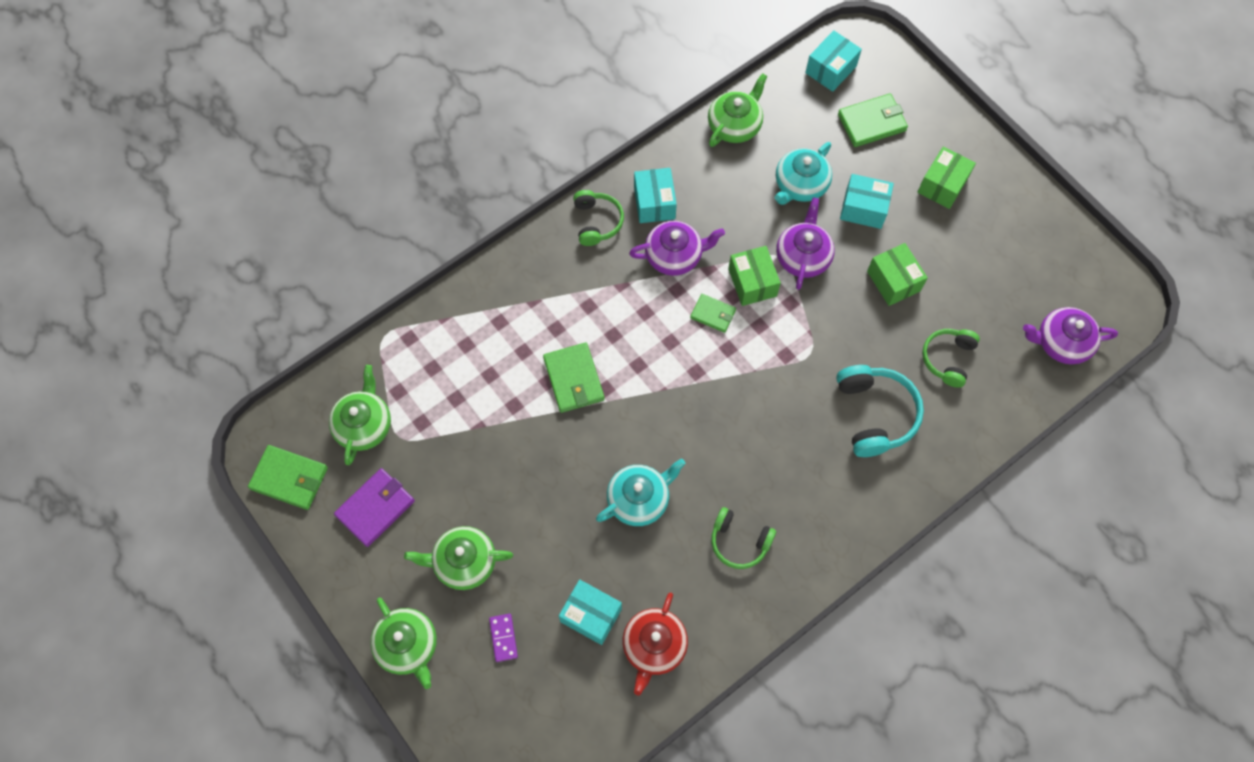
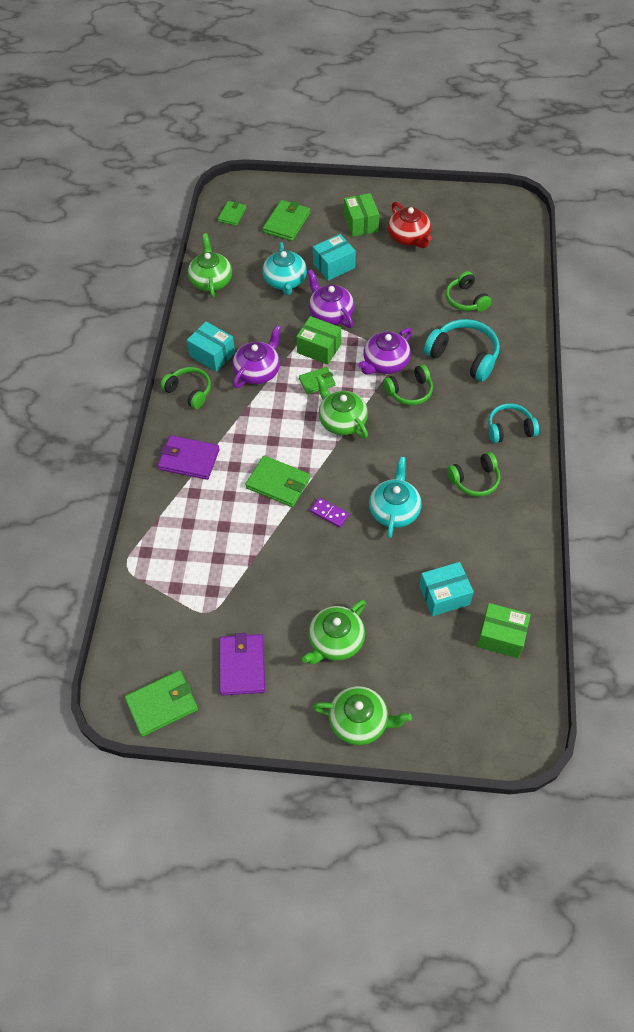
camera: 45 degrees left, 10 degrees down
green teapot [329,365,391,465] -> green teapot moved to [316,375,368,439]
purple domino [489,614,518,662] -> purple domino moved to [310,498,349,528]
red teapot [623,592,688,696] -> red teapot moved to [388,202,432,248]
turquoise box [805,30,862,92] -> green wallet [218,201,246,226]
green box [867,243,928,306] -> green box moved to [477,603,531,658]
purple teapot [1023,307,1118,364] -> purple teapot moved to [358,328,412,374]
none -> purple wallet [158,435,220,480]
none -> green headphones [383,364,433,405]
none -> turquoise headphones [488,403,539,443]

